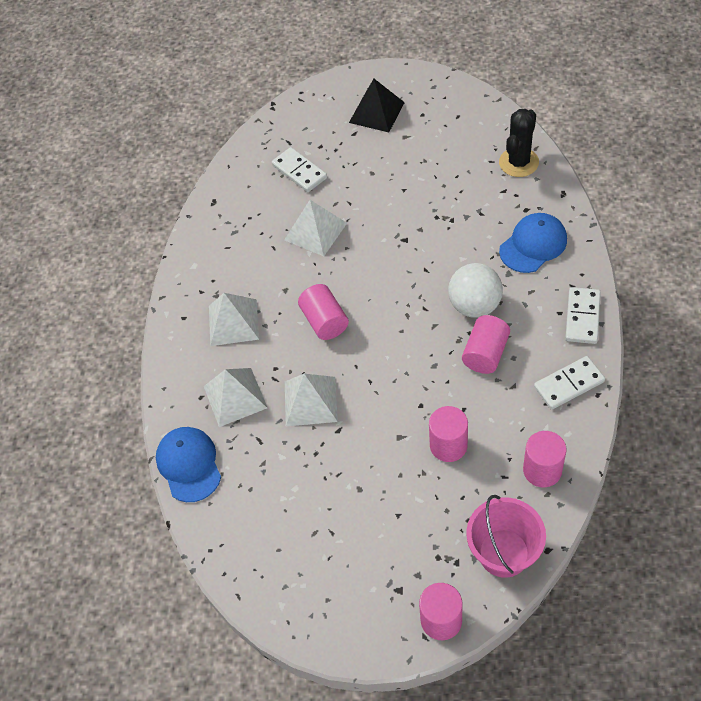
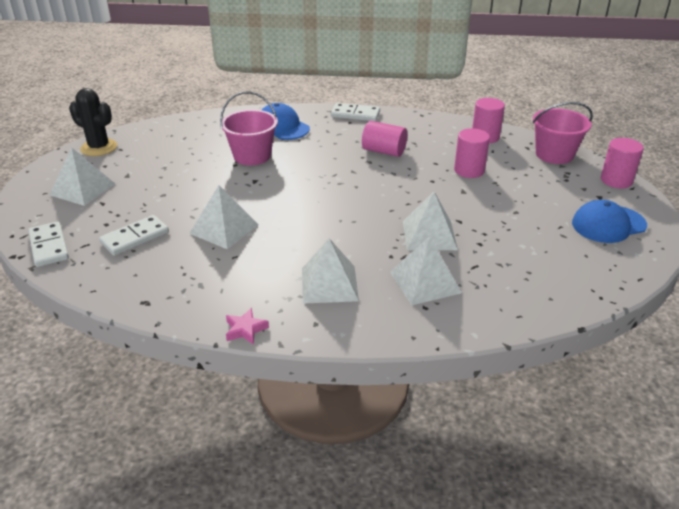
camera: 95 degrees left, 20 degrees down
blue cap [156,427,221,502] -> blue cap moved to [572,200,647,243]
pink cylinder [298,284,349,340] -> none
black pyramid [349,79,405,132] -> white pyramid [50,147,115,206]
white ball [448,263,503,318] -> none
black cactus [499,109,539,177] -> black cactus moved to [69,88,117,156]
white domino [534,356,605,410] -> white domino moved to [28,221,69,267]
none -> pink bucket [220,91,278,165]
none -> pink star [226,308,269,345]

